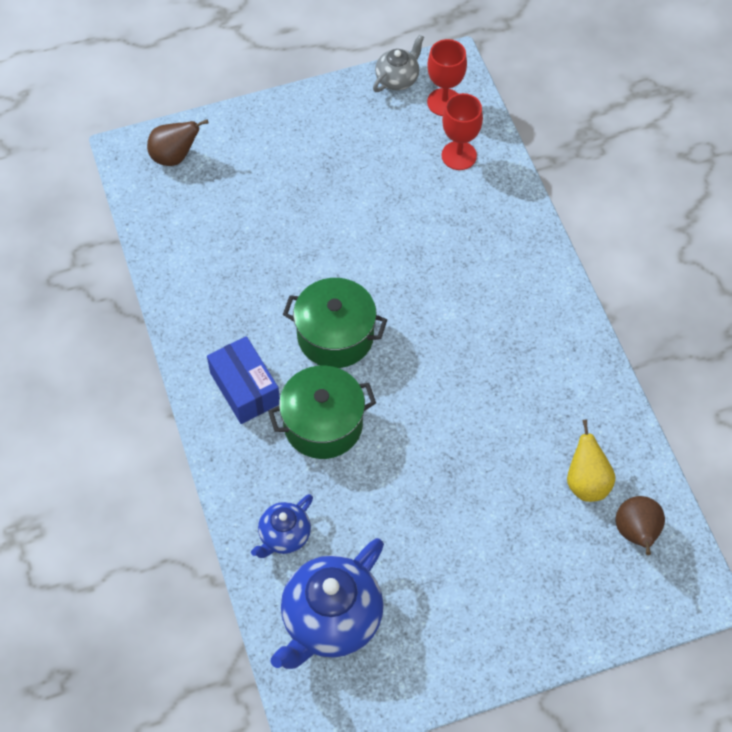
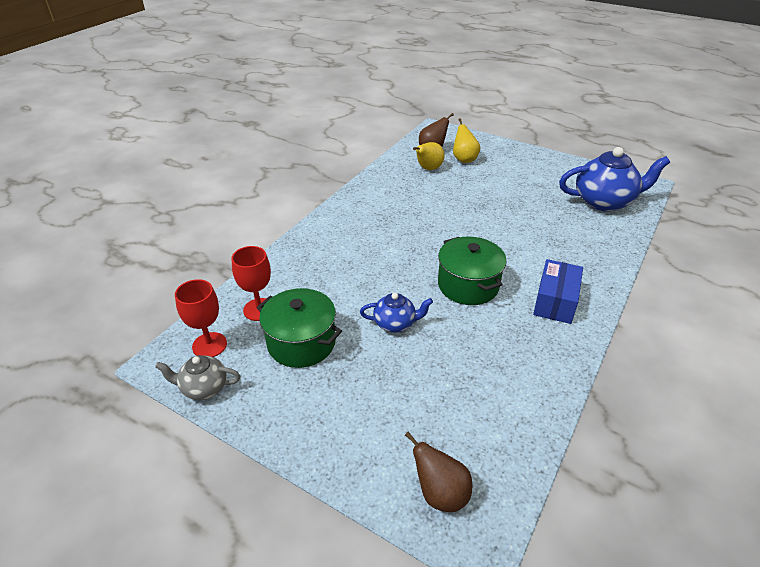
camera: 130 degrees left, 20 degrees down
blue teapot [251,494,313,558] -> blue teapot moved to [360,293,433,333]
green pot [268,366,376,459] -> green pot moved to [257,288,342,368]
none -> yellow pear [453,118,480,163]

